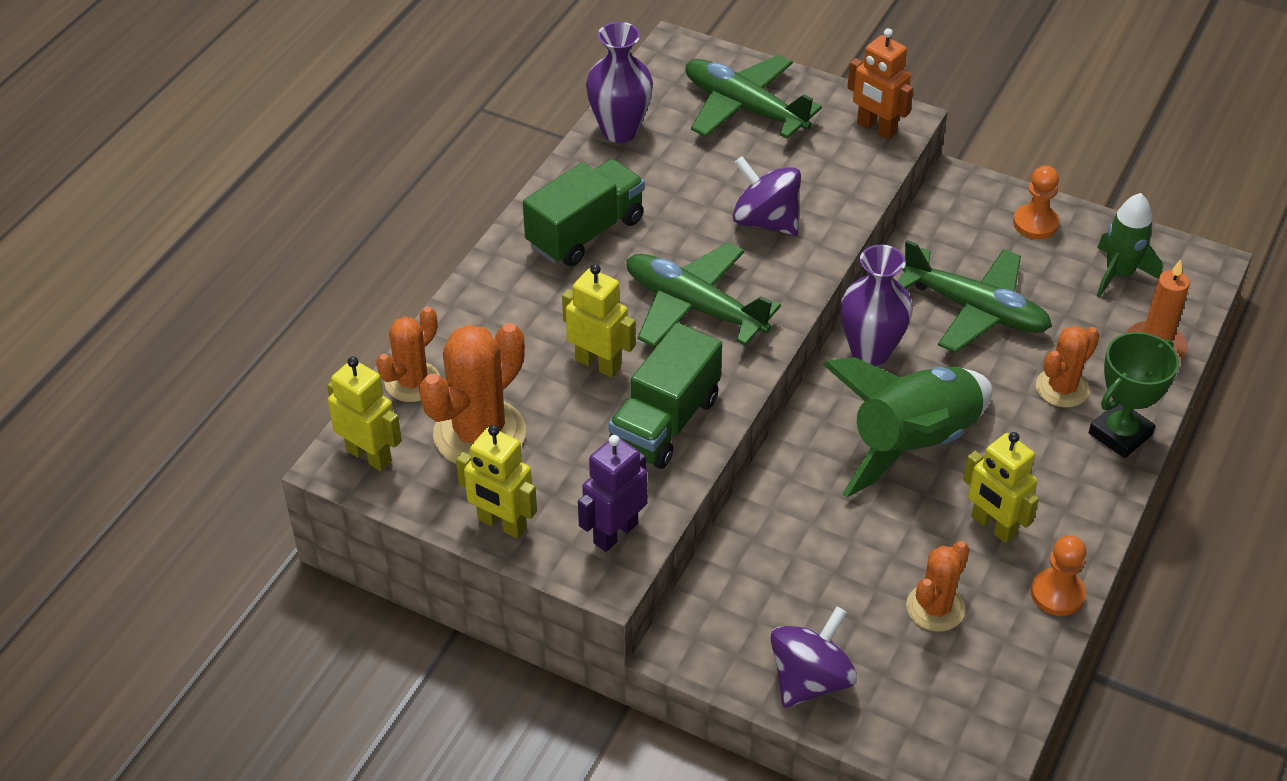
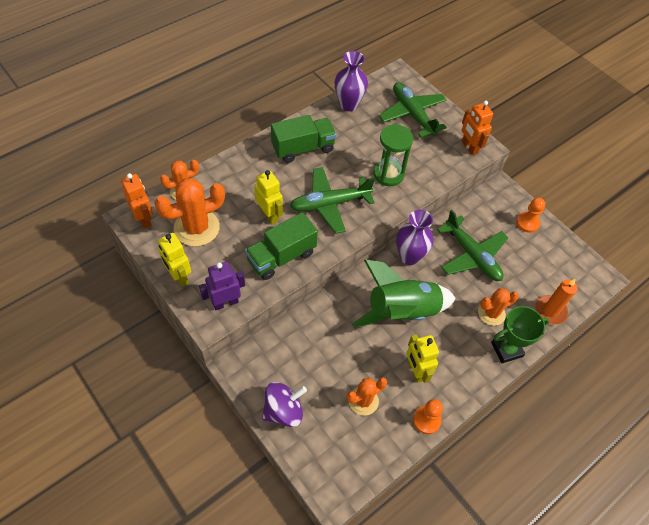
camera: 20 degrees right, 10 degrees up
yellow robot [327,357,402,471] -> orange robot [121,173,153,228]
green plane [626,243,781,348] -> green plane turned 75 degrees counterclockwise [290,167,375,234]
purple spinning top [733,156,801,236] -> green hourglass [374,125,413,186]
green rocket [1097,193,1163,298] -> none

